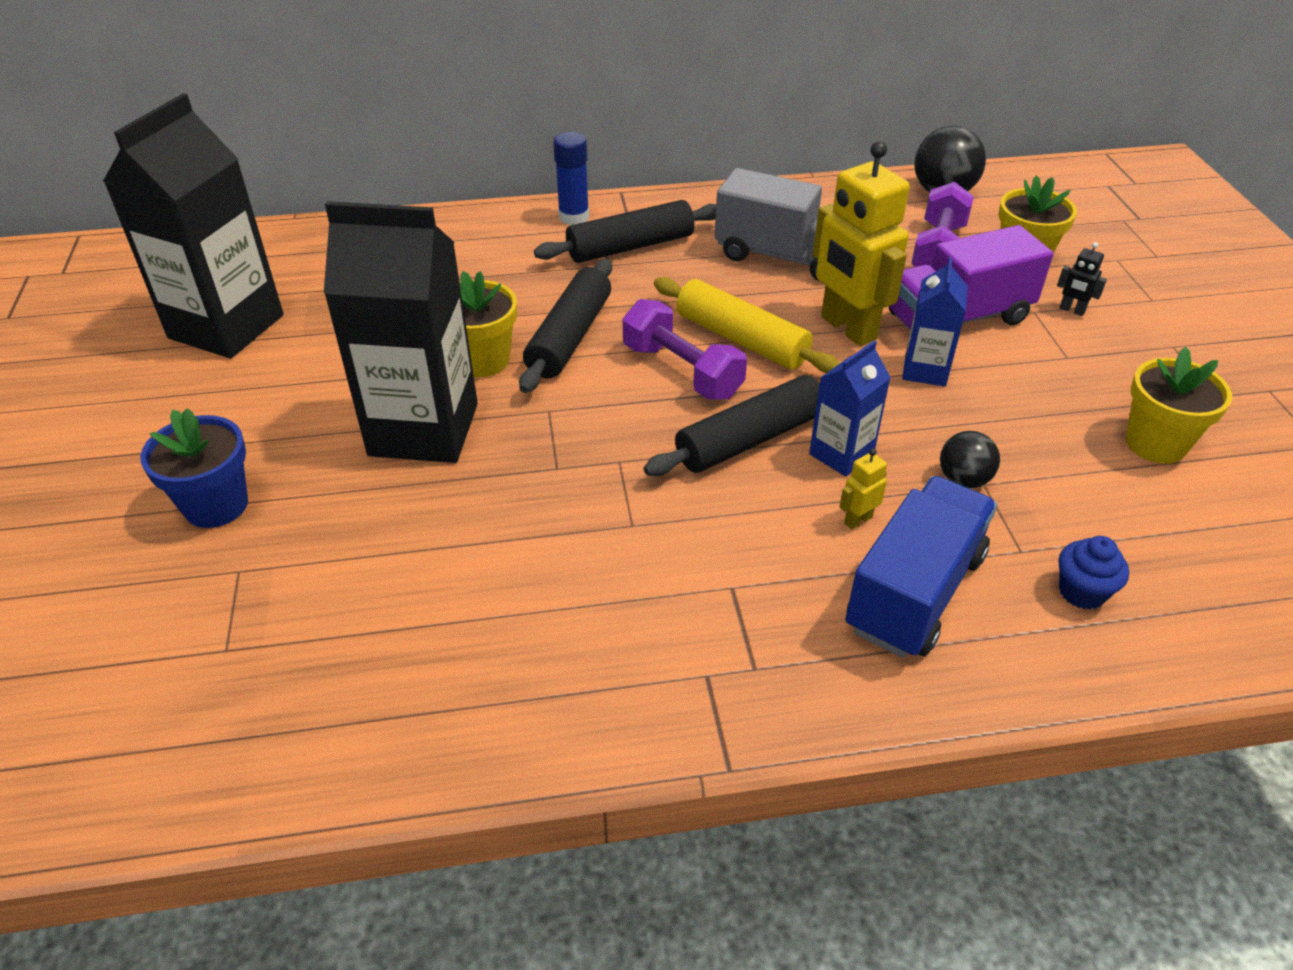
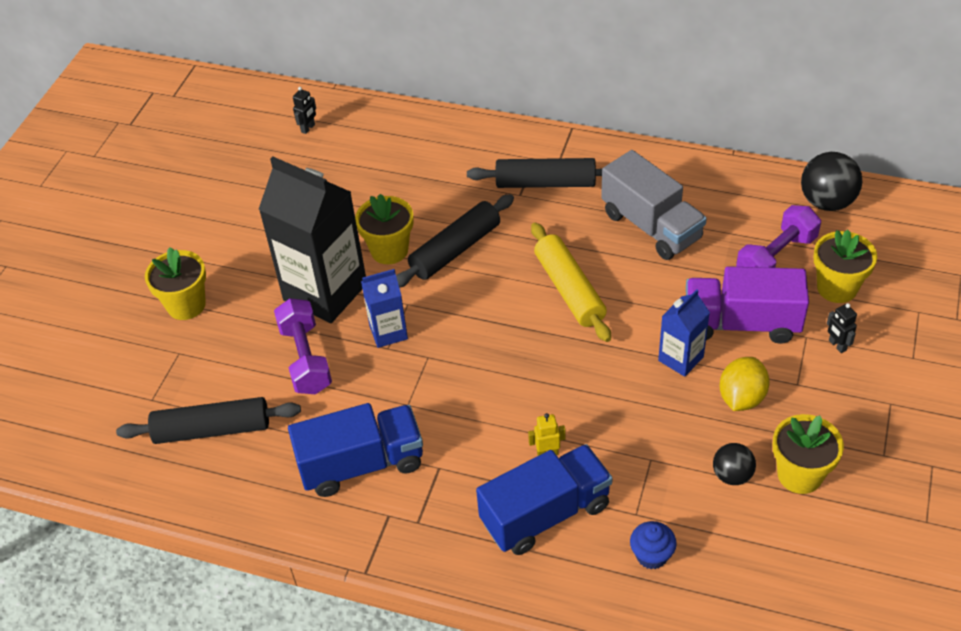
camera: 30 degrees right, 5 degrees up
black carton [103,93,283,358] -> none
blue flower pot [140,408,248,528] -> yellow flower pot [145,247,206,320]
blue glue stick [553,132,589,225] -> none
purple dumbbell [622,299,747,400] -> purple dumbbell moved to [274,298,332,394]
black rolling pin [644,375,820,476] -> black rolling pin moved to [116,397,301,444]
blue carton [809,340,891,477] -> blue carton moved to [361,269,408,348]
yellow robot [813,141,910,346] -> none
black ball [940,431,1000,488] -> black ball moved to [713,443,756,485]
none -> blue truck [288,403,423,497]
none -> black robot [293,87,316,134]
none -> yellow lemon [720,357,770,411]

